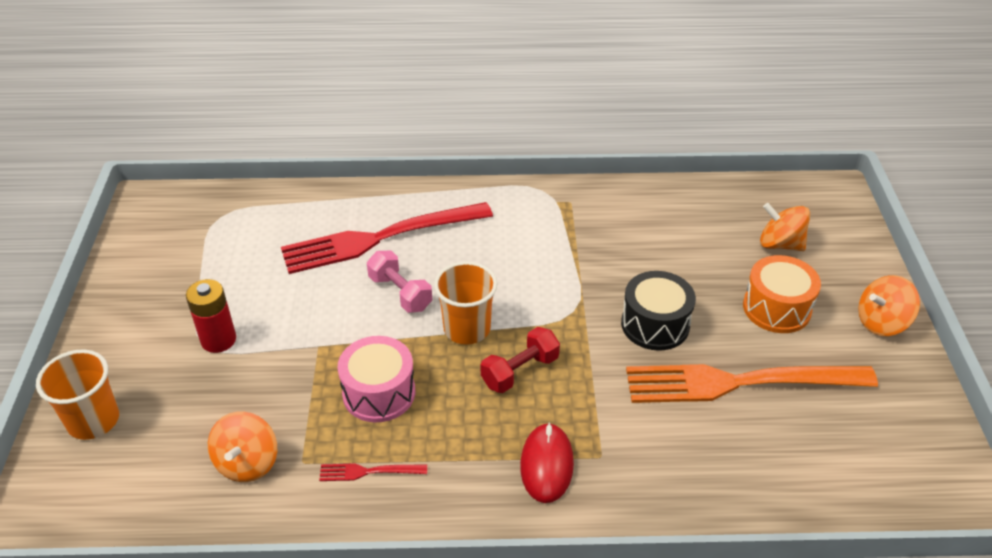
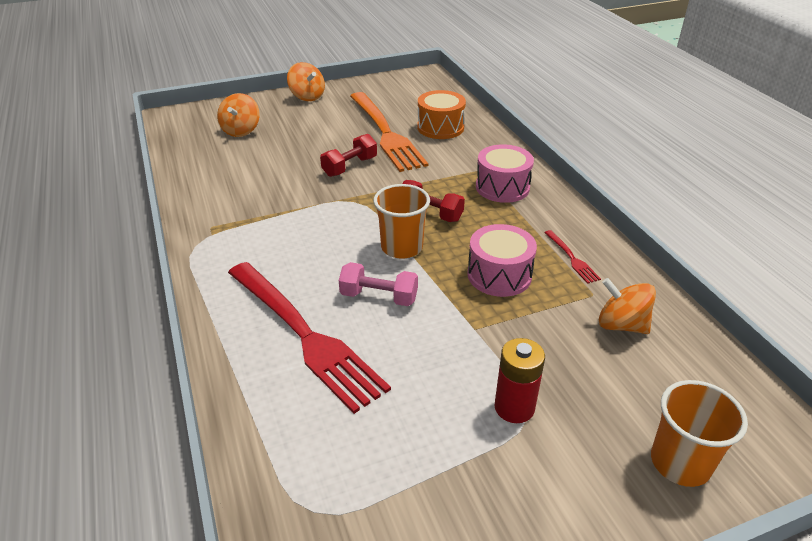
camera: 110 degrees left, 5 degrees down
orange spinning top [208,412,277,482] -> orange spinning top turned 135 degrees counterclockwise [599,278,656,334]
pink dumbbell [367,251,432,313] -> pink dumbbell turned 75 degrees clockwise [339,262,418,306]
red mouse [520,422,574,503] -> pink drum [476,144,534,203]
black drum [621,271,696,351] -> red dumbbell [320,134,377,177]
orange drum [743,255,821,333] -> orange drum moved to [417,90,466,139]

